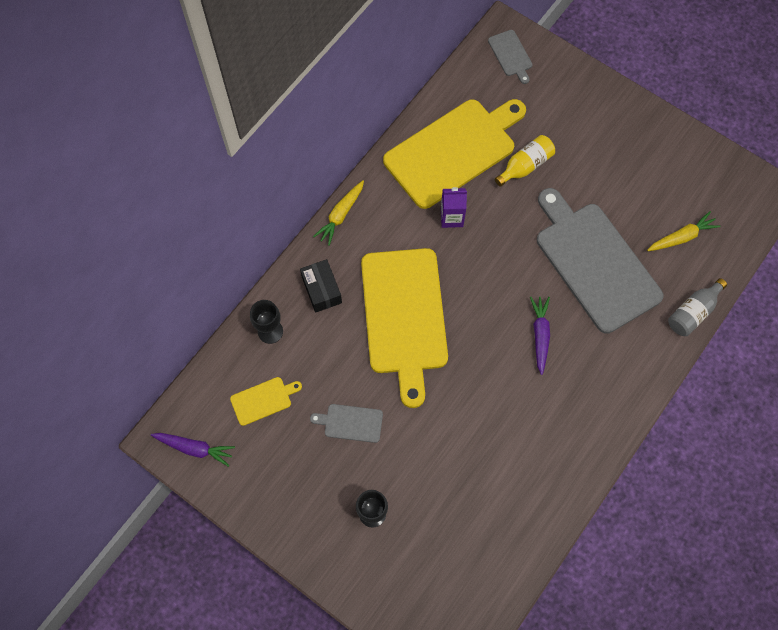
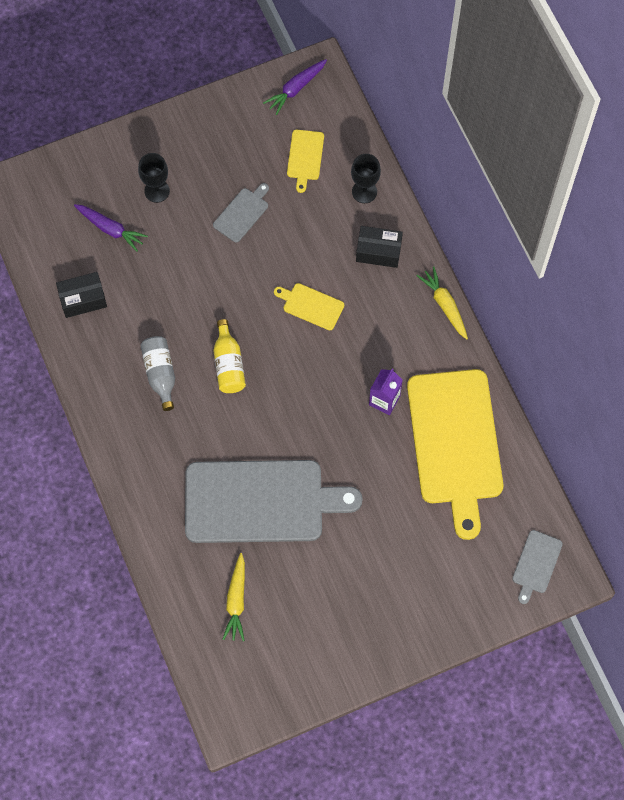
camera: 120 degrees right, 0 degrees up
yellow cutting board [361,248,448,408] -> yellow cutting board [274,283,344,330], size x0.42
grey cutting board [488,30,533,84] -> grey cutting board turned 75 degrees counterclockwise [512,530,563,604]
yellow bottle [495,135,555,187] -> yellow bottle moved to [213,319,246,393]
purple carrot [530,297,550,375] -> purple carrot moved to [74,204,148,252]
grey bottle [668,278,727,336] -> grey bottle moved to [140,336,175,411]
none -> black box [56,272,107,318]

